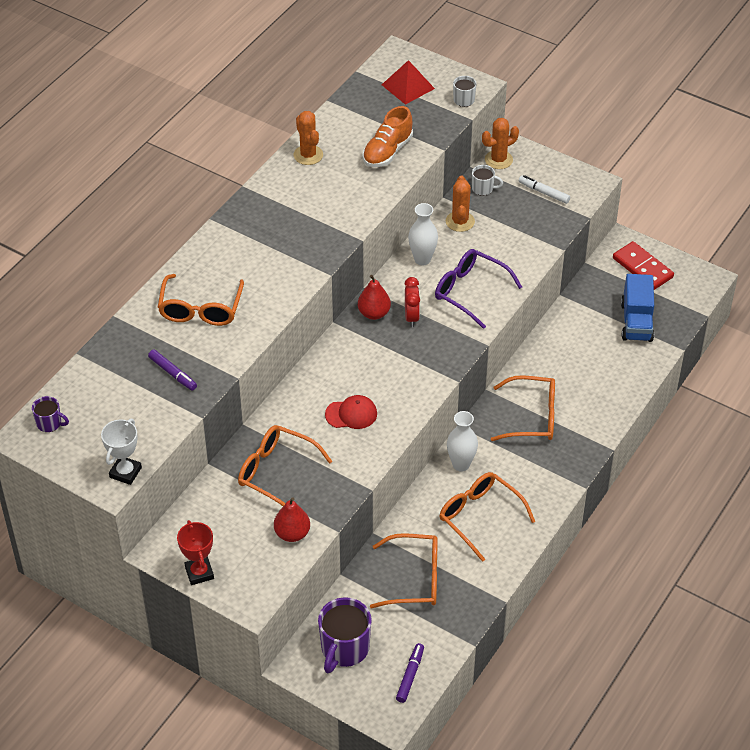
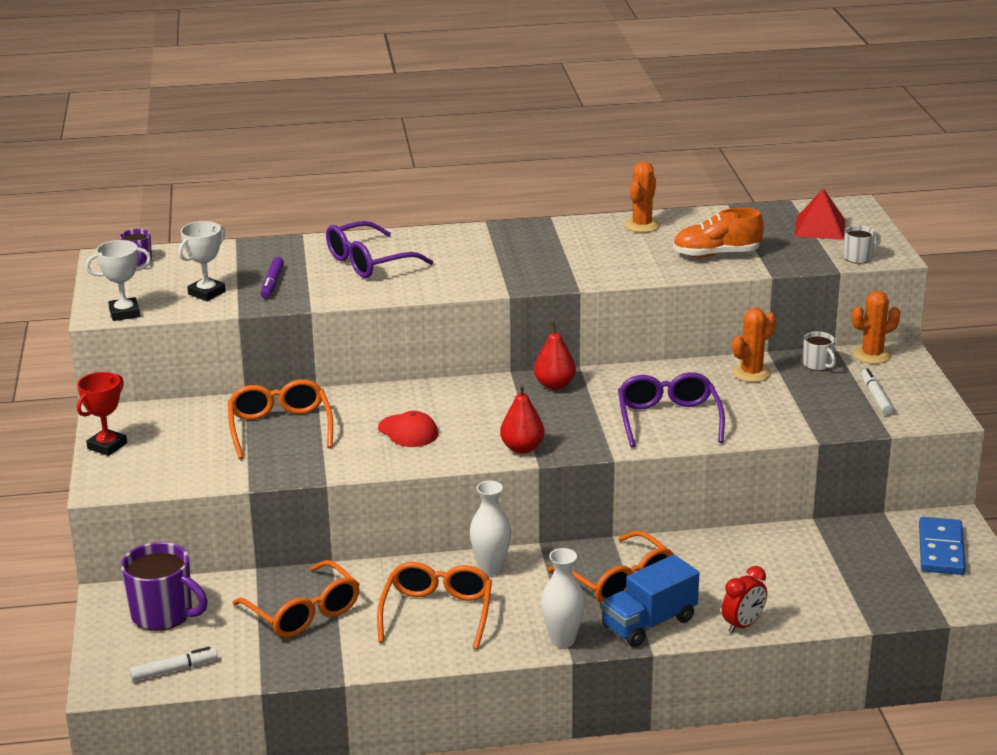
camera: 50 degrees right, 20 degrees down
orange glasses [158,274,244,326] -> purple glasses [326,221,433,278]
red pear [274,497,310,542] -> red pear moved to [500,385,545,454]
purple mug [318,597,372,673] -> purple mug turned 135 degrees counterclockwise [121,542,208,631]
purple marker [396,643,424,703] -> white marker [130,647,218,681]
red clock [404,277,420,327] -> red clock moved to [722,566,767,633]
white vase [408,203,438,265] -> white vase moved to [541,548,585,648]
orange cactus [482,118,519,169] -> orange cactus turned 45 degrees counterclockwise [852,291,900,364]
red domino [613,241,674,290] -> blue domino [919,517,966,575]
blue truck [621,274,654,342] -> blue truck moved to [601,555,699,647]
none -> white trophy [178,221,226,301]

